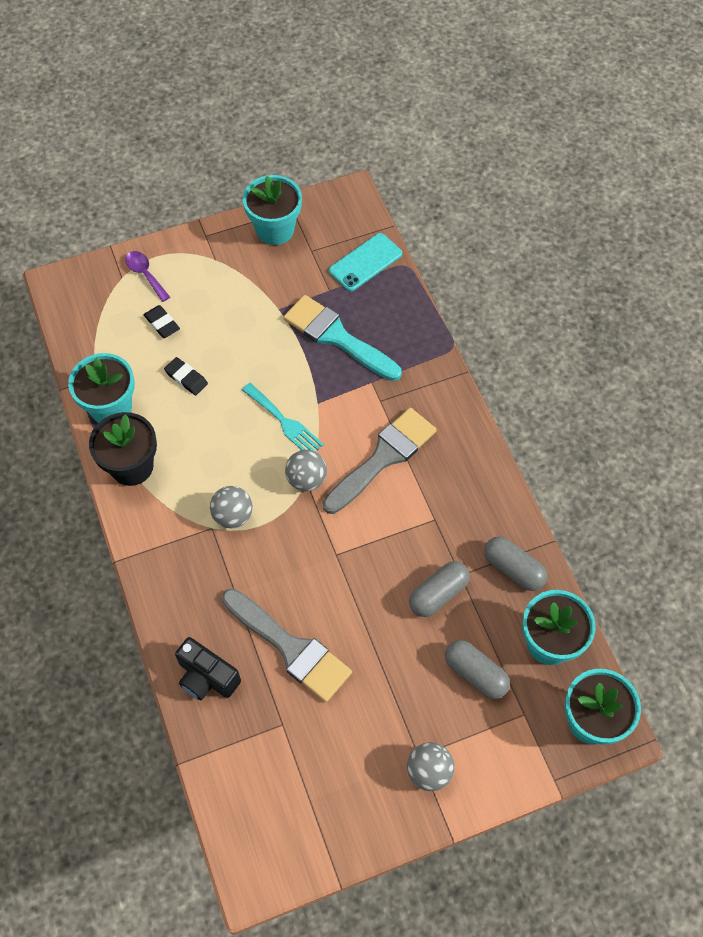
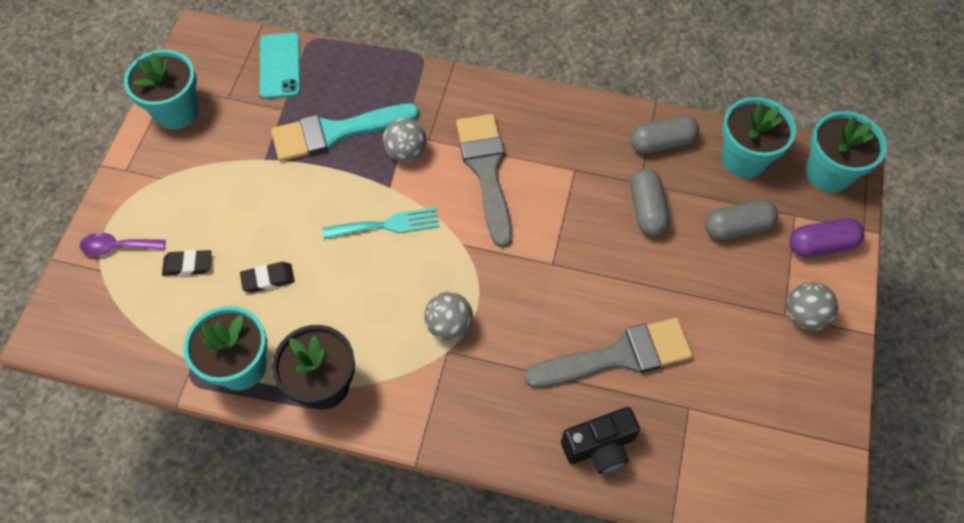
camera: 55 degrees left, 0 degrees up
grey ball [285,450,327,491] -> grey ball moved to [383,118,427,162]
none -> purple capsule [789,218,865,257]

